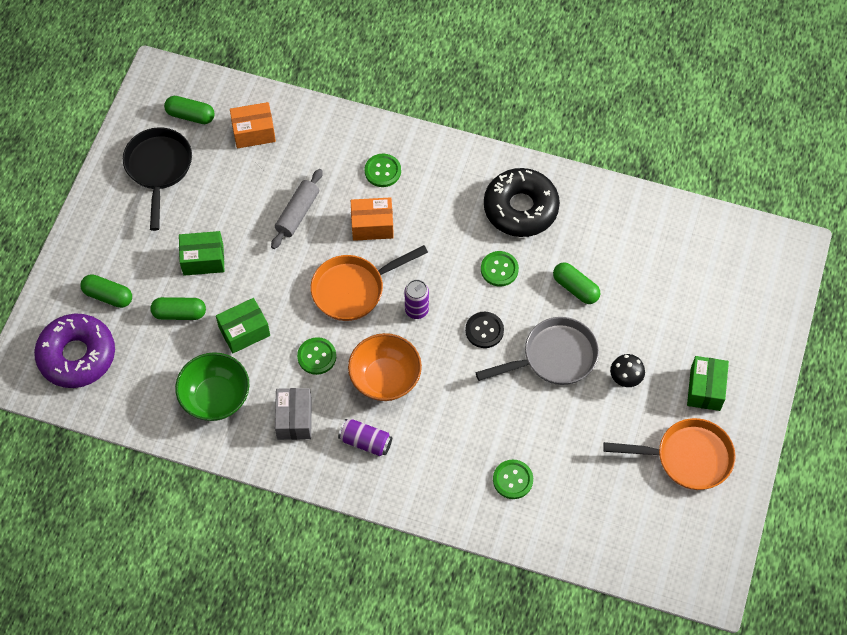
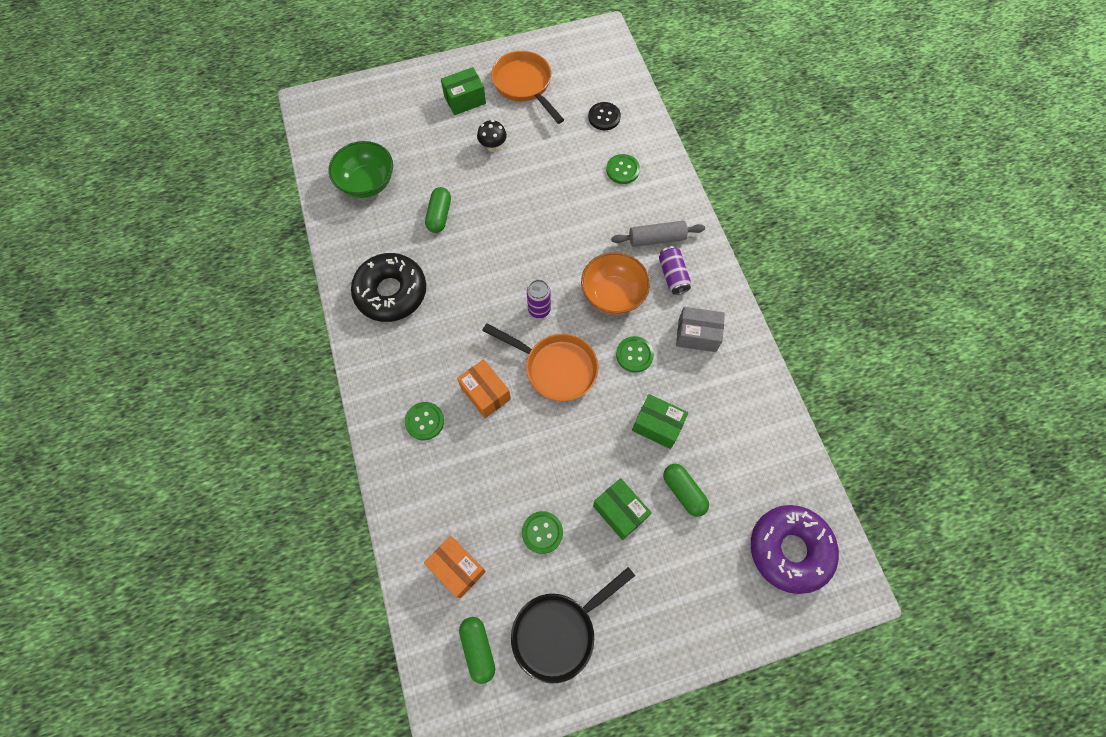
camera: 125 degrees left, 5 degrees up
green capsule [80,274,132,308] -> none
green bowl [175,352,249,421] -> green bowl moved to [329,141,393,198]
grey rolling pin [271,169,323,249] -> grey rolling pin moved to [611,221,705,247]
grey box [275,388,312,440] -> grey box turned 45 degrees clockwise [676,307,725,352]
black button [465,312,504,348] -> black button moved to [588,102,621,130]
grey pan [475,317,599,385] -> none
green button [481,251,519,286] -> green button moved to [522,511,563,554]

